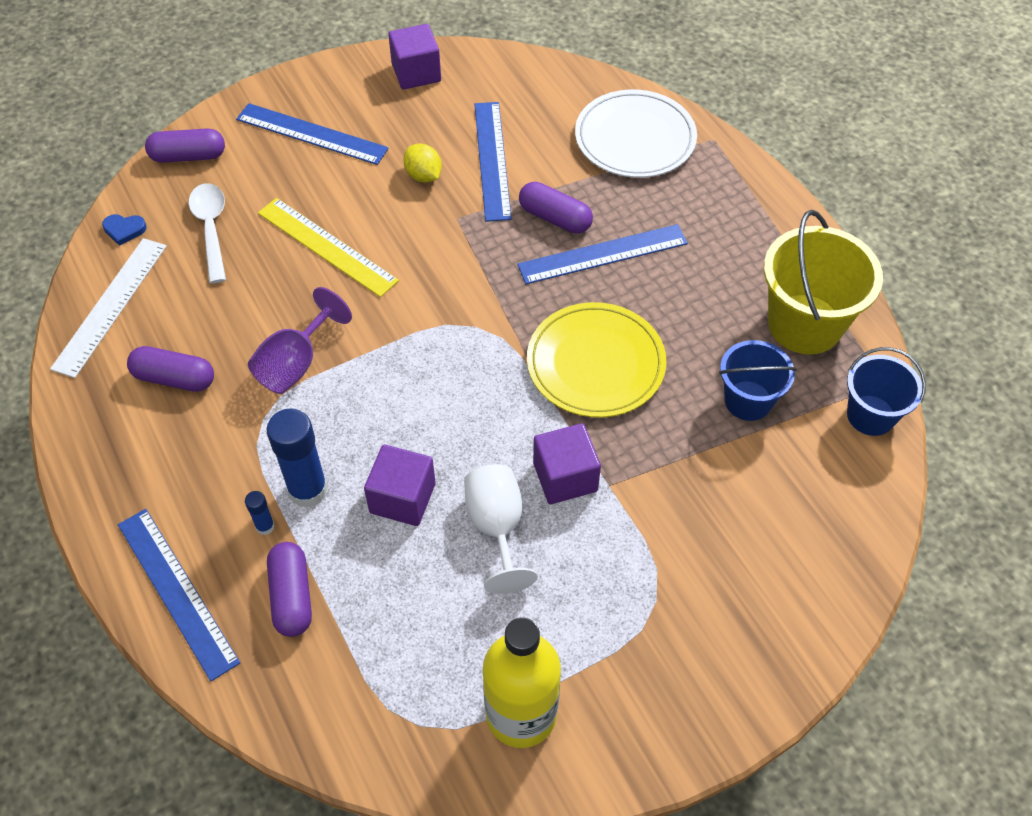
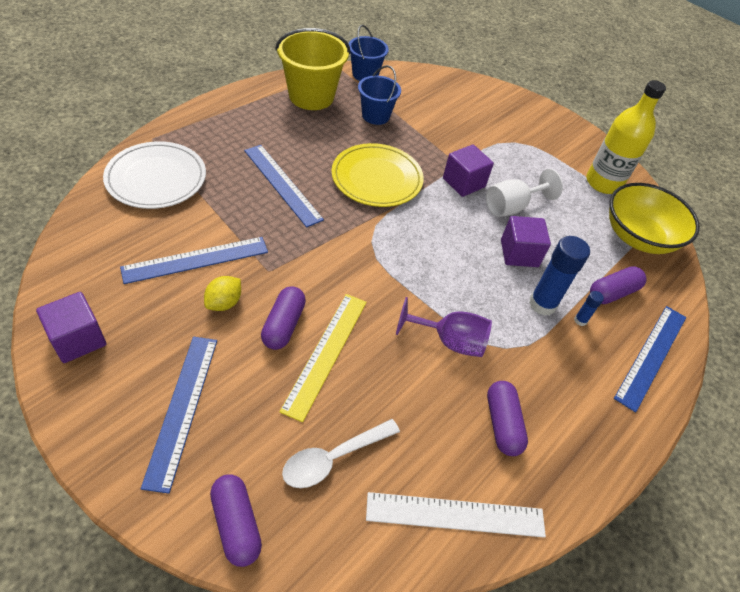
camera: 115 degrees left, 5 degrees down
blue heart [102,214,147,246] -> none
purple capsule [519,182,593,234] -> purple capsule moved to [261,286,306,350]
none -> yellow bowl [609,183,700,254]

